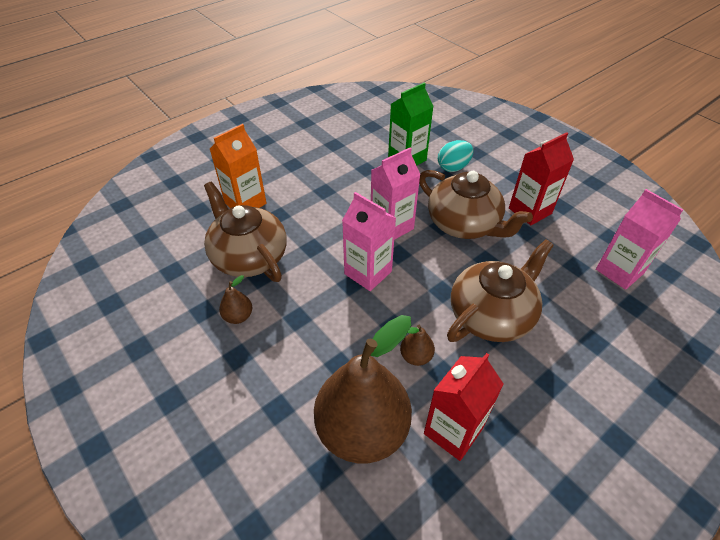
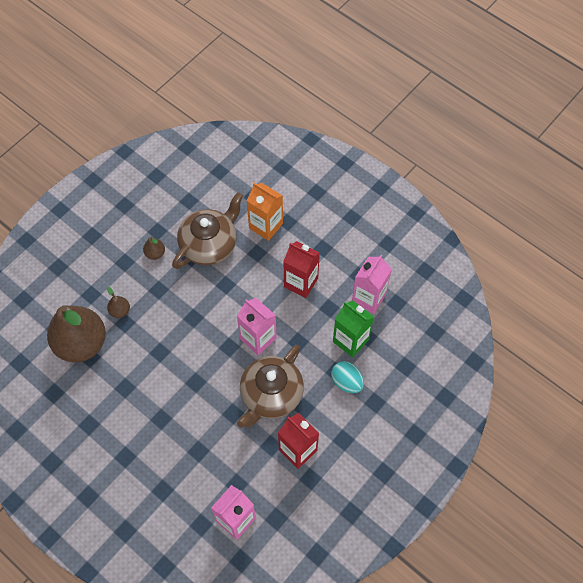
camera: 80 degrees right, 15 degrees up
pink carton [342,192,396,291] -> pink carton moved to [352,255,392,314]
brown pear [400,325,435,366] -> brown pear moved to [107,287,130,318]
red carton [424,353,504,461] -> red carton moved to [283,241,320,298]
brown teapot [447,239,554,342] -> none

